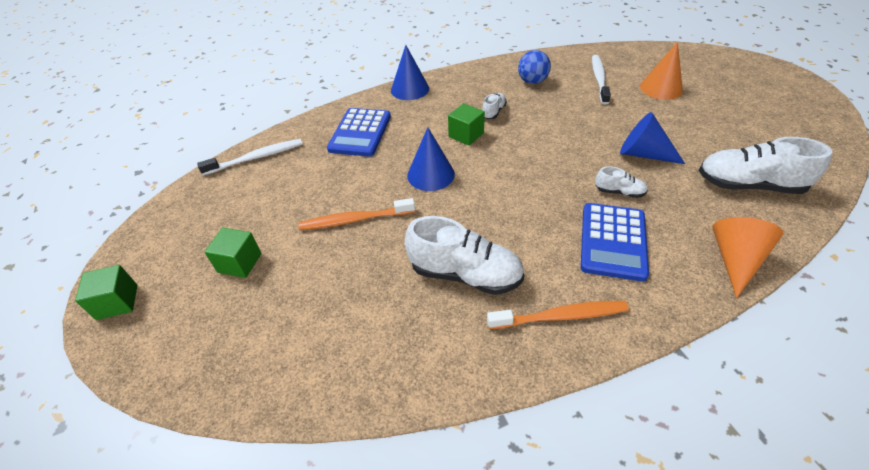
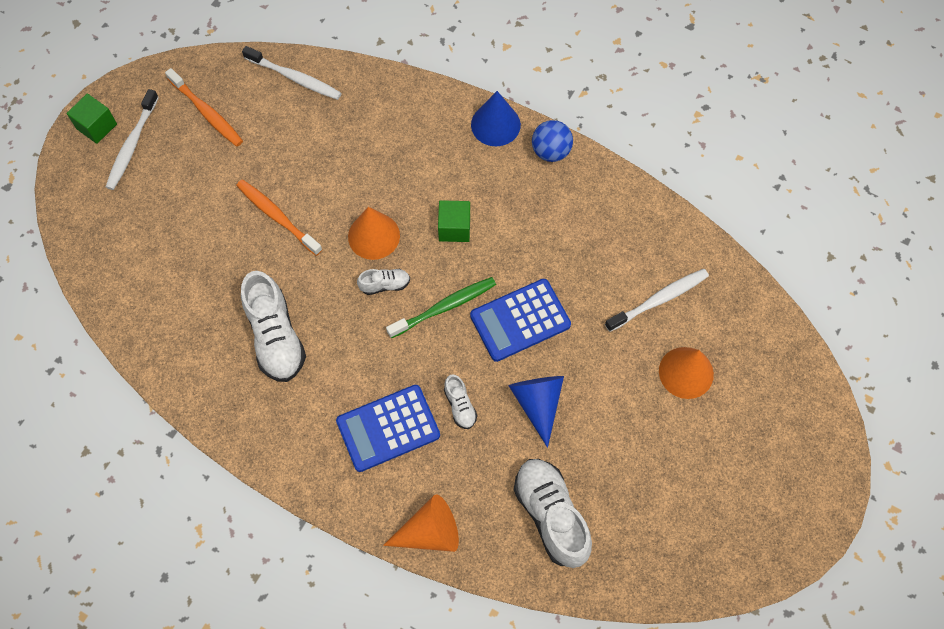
camera: 50 degrees right, 20 degrees up
green cube [204,228,262,278] -> none
blue calculator [327,108,391,157] -> blue calculator moved to [470,279,571,362]
blue cone [407,127,455,191] -> orange cone [348,207,400,260]
white shoe [482,93,507,119] -> white shoe moved to [357,269,410,295]
orange toothbrush [487,301,629,329] -> orange toothbrush moved to [165,68,243,147]
blue ball [518,50,551,84] -> blue ball moved to [532,120,573,162]
none -> white toothbrush [106,89,159,190]
none -> green toothbrush [386,277,496,338]

